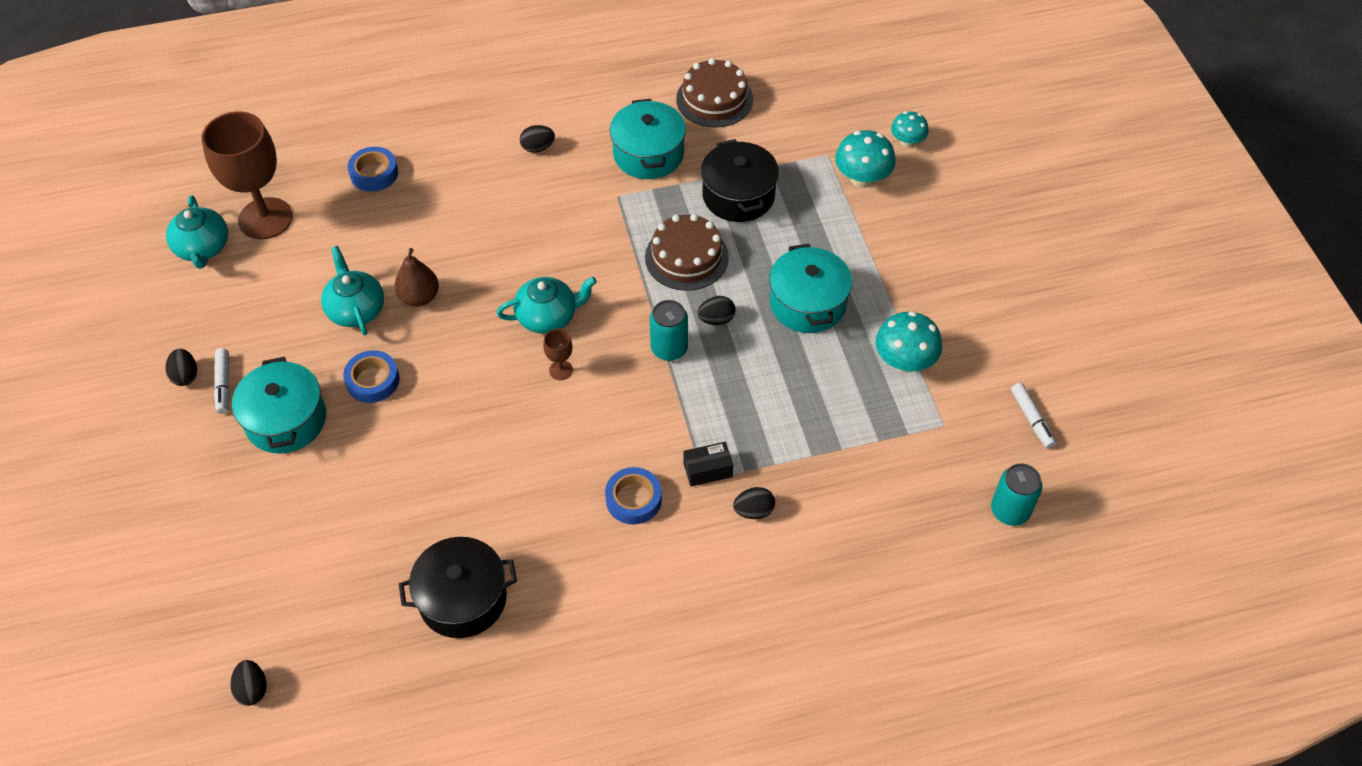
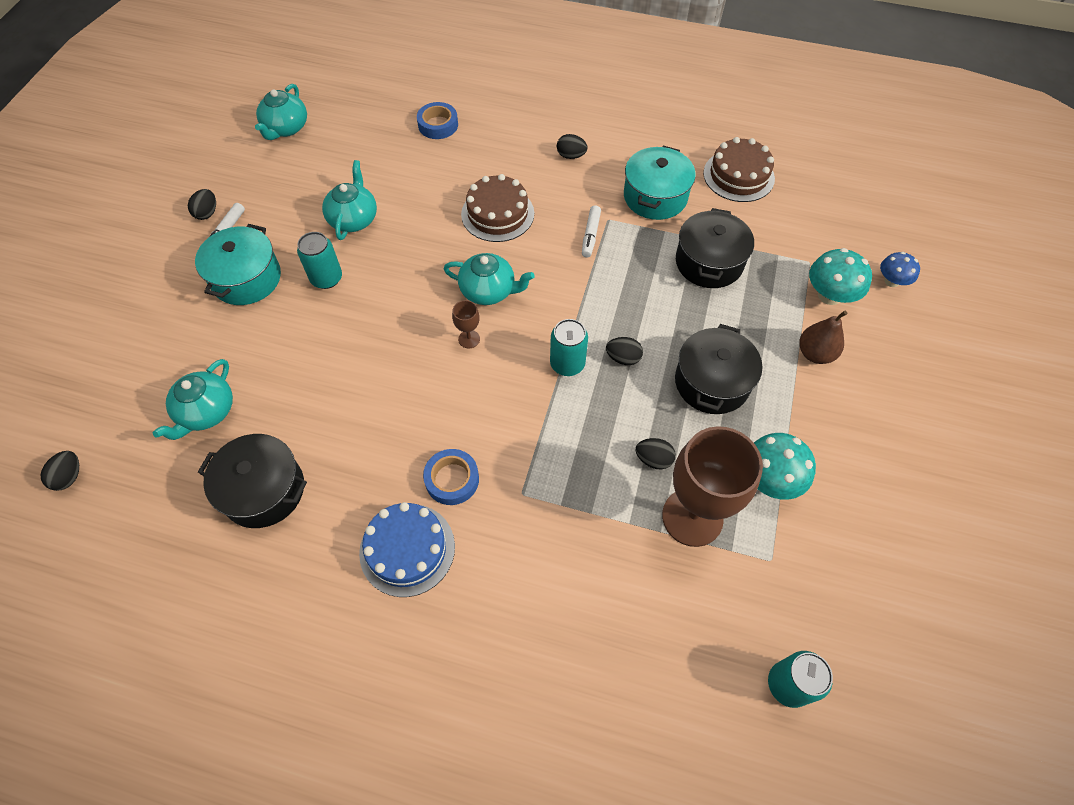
camera: 30 degrees right, 5 degrees up
brown goblet [202,111,293,239] -> brown goblet moved to [662,426,763,547]
blue tape [343,350,400,403] -> turquoise can [297,232,342,289]
brown pear [394,248,439,306] -> brown pear moved to [800,311,847,364]
brown cake [645,214,729,291] -> brown cake moved to [461,174,534,242]
black box [683,442,733,487] -> none
black egg [733,487,775,519] -> black egg moved to [636,438,676,469]
turquoise pot [769,244,852,333] -> black pot [675,324,762,414]
turquoise mushroom [891,111,929,147] -> blue mushroom [880,252,920,287]
white marker [1011,383,1056,448] -> white marker moved to [582,205,601,257]
none -> turquoise teapot [153,359,233,440]
none -> blue cake [359,502,455,597]

